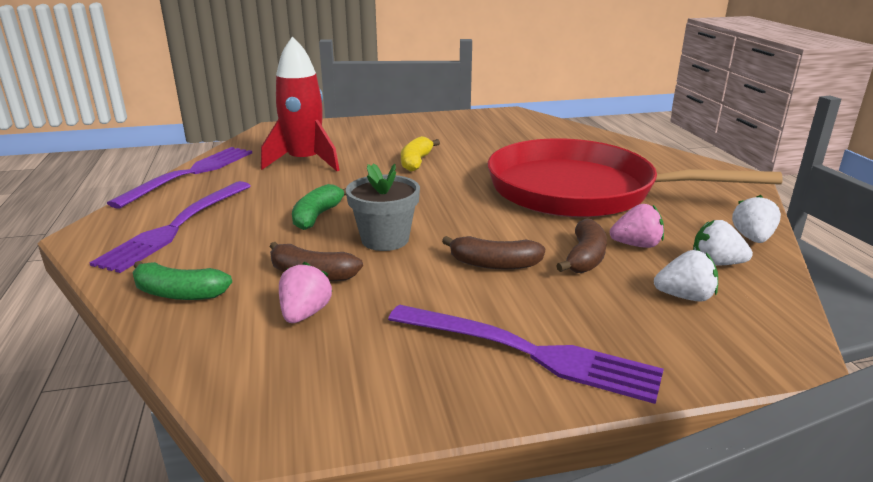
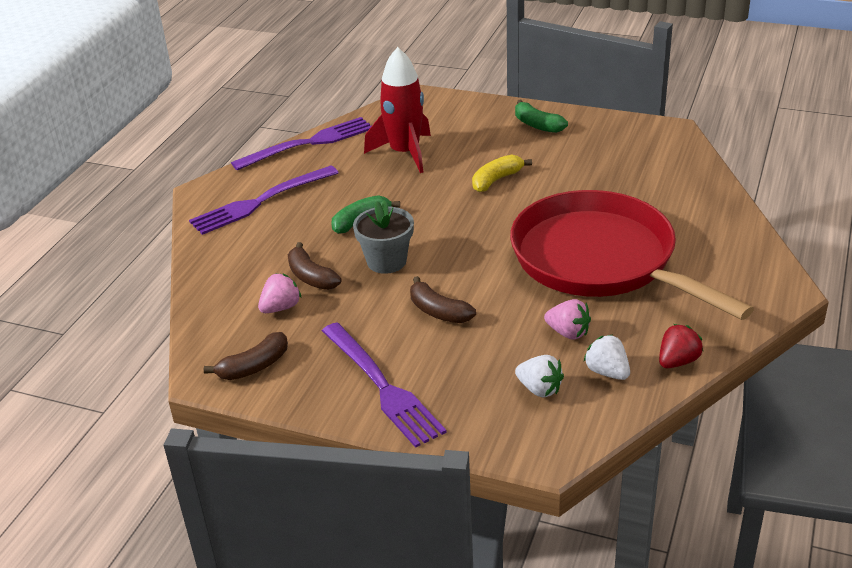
camera: 35 degrees right, 10 degrees up
green banana [132,261,232,300] -> green banana moved to [515,100,568,133]
brown banana [556,219,607,273] -> brown banana moved to [204,332,288,380]
white strawberry [732,195,781,243] -> red strawberry [659,324,703,368]

